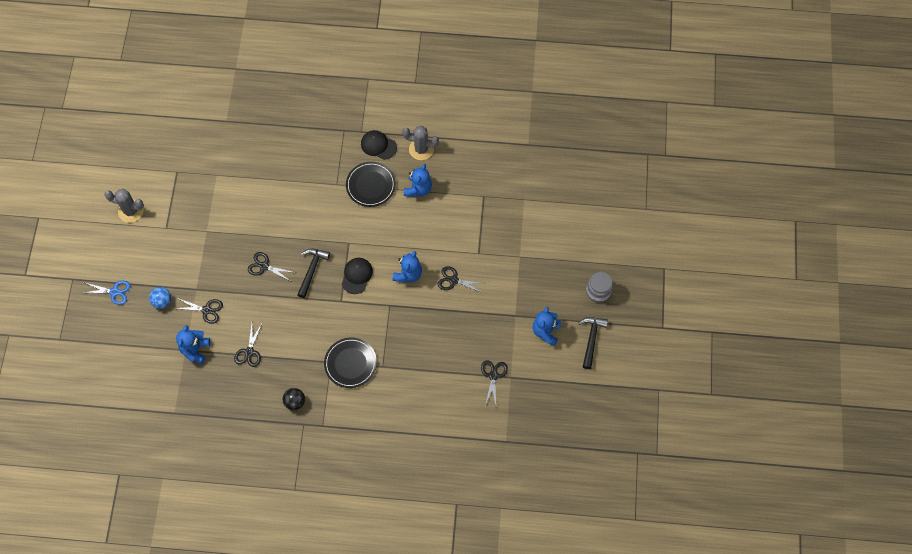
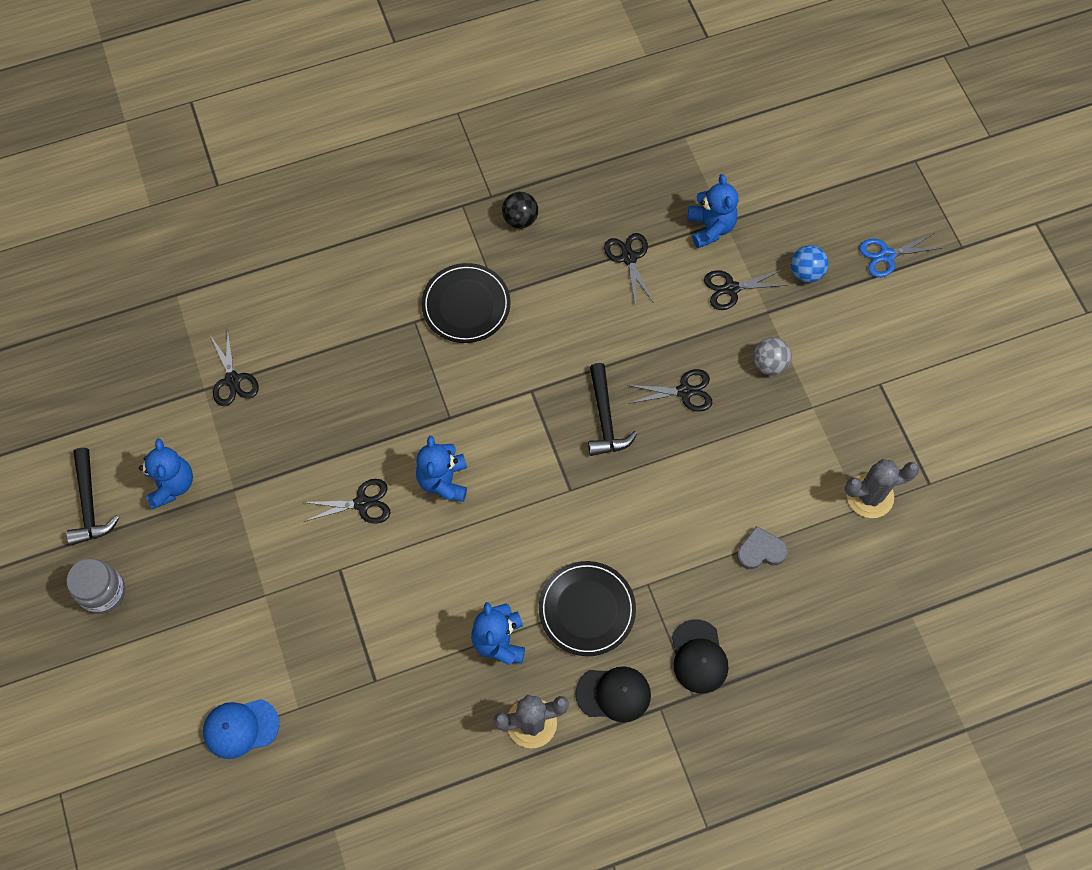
camera: 155 degrees right, 0 degrees up
grey cactus [104,189,144,223] -> grey cactus moved to [845,459,919,518]
black cap [342,258,373,294] -> black cap moved to [672,619,729,694]
none -> blue cap [203,699,279,759]
none -> grey heart [737,526,788,569]
none -> grey ball [753,337,792,375]

